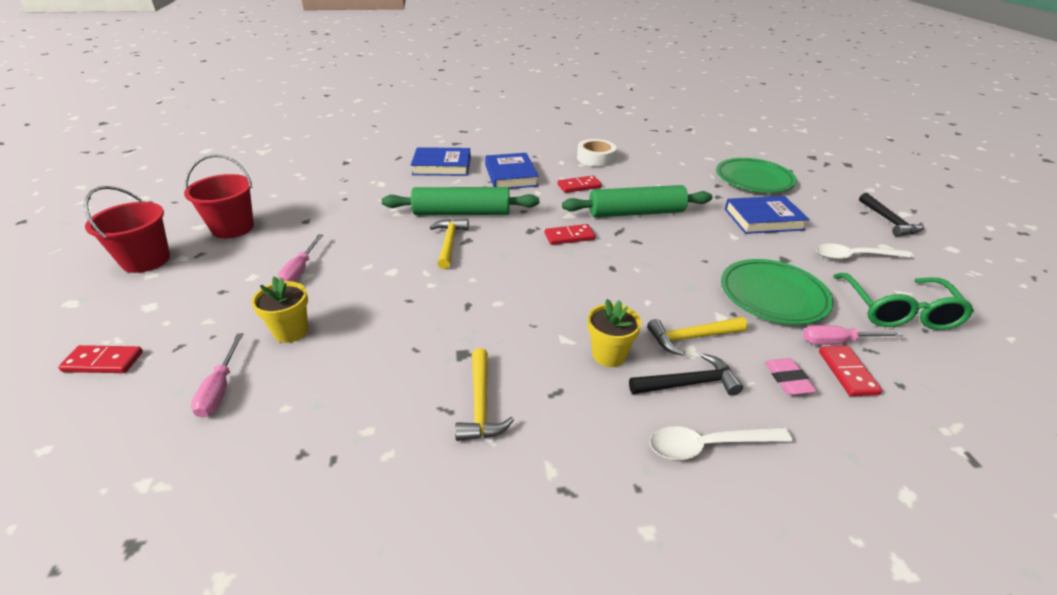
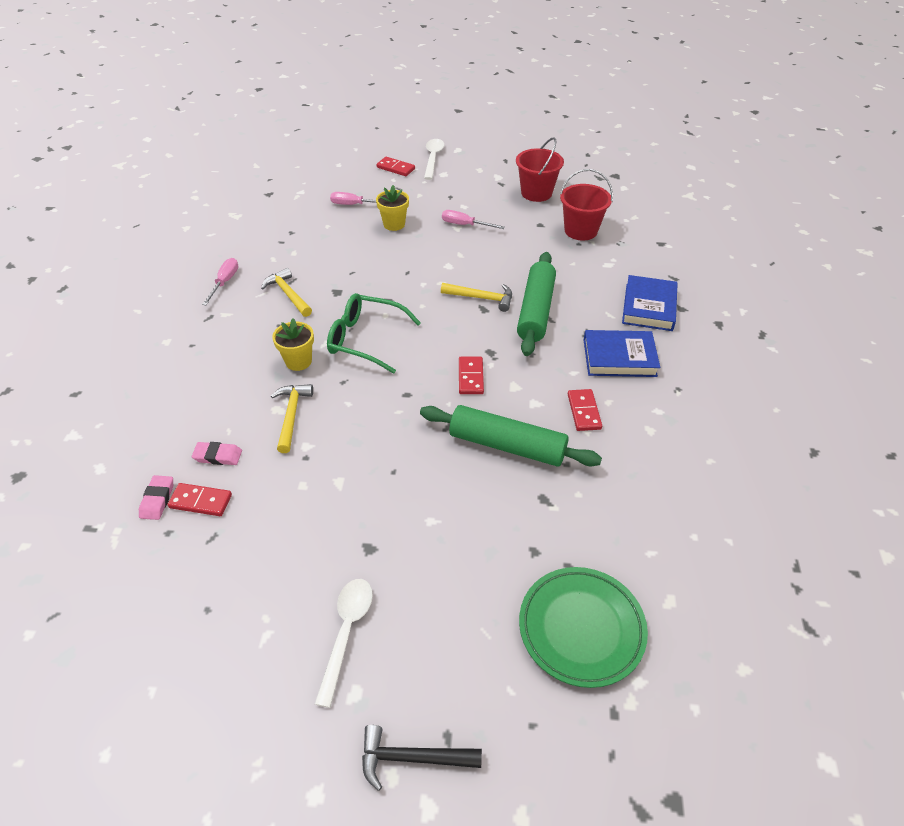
camera: 105 degrees right, 10 degrees up
red domino [58,345,143,373] -> red domino turned 75 degrees counterclockwise [376,157,415,176]
red bucket [84,186,170,273] -> red bucket moved to [560,169,613,241]
yellow hammer [455,348,514,441] -> yellow hammer turned 45 degrees clockwise [261,268,312,317]
green rolling pin [562,185,712,217] -> green rolling pin turned 75 degrees counterclockwise [420,405,602,467]
white tape [577,139,617,167] -> none
black hammer [629,353,743,395] -> none
white spoon [649,426,793,460] -> white spoon moved to [424,139,445,180]
green plate [721,259,834,325] -> none
blue book [725,196,810,234] -> none
pink screwdriver [803,325,903,345] -> pink screwdriver moved to [202,258,238,305]
green glasses [833,273,974,330] -> green glasses moved to [327,293,421,374]
none -> pink eraser [139,475,173,520]

